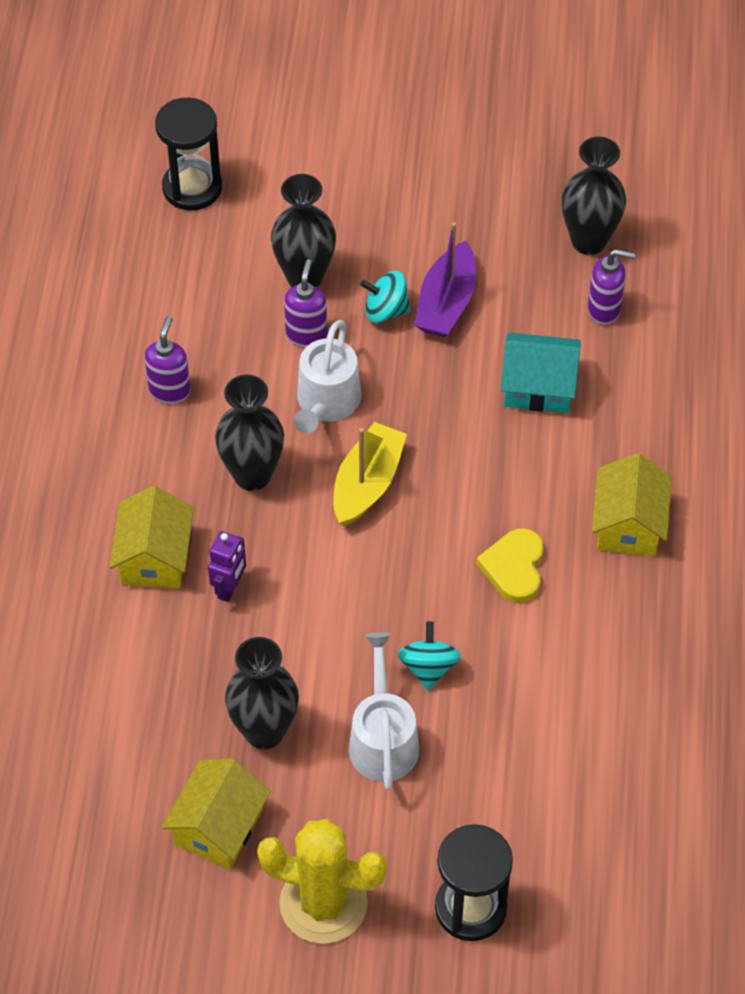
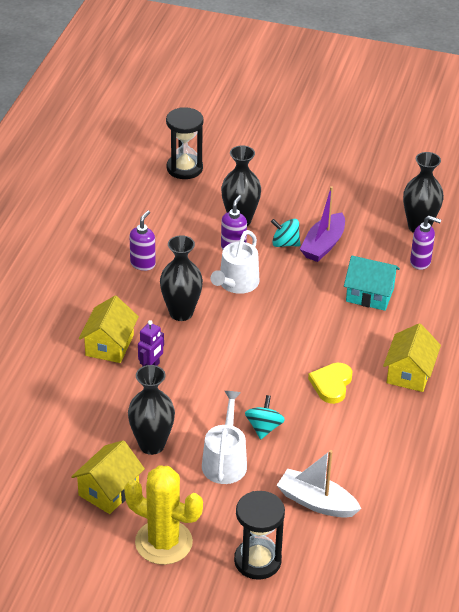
camera: 10 degrees right, 15 degrees down
yellow boat [333,422,407,526] -> none
none -> white boat [277,450,361,518]

